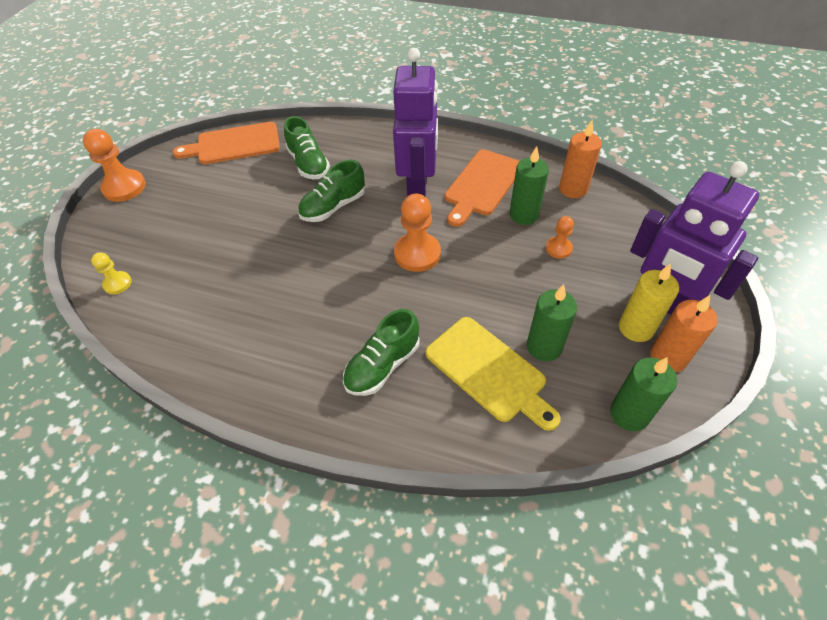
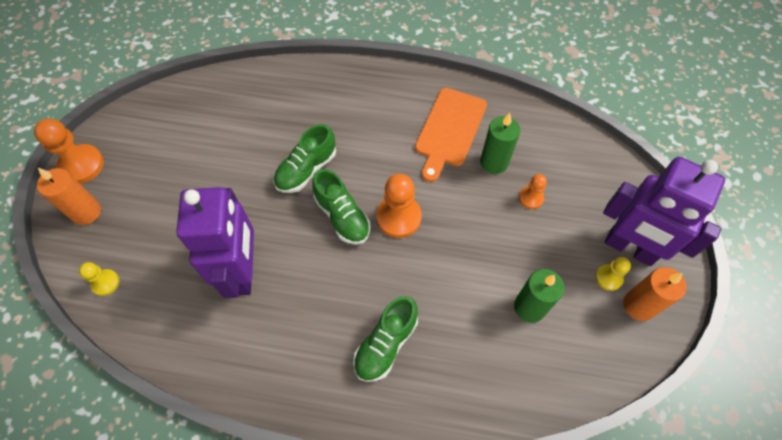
camera: 10 degrees left, 10 degrees up
orange cutting board [173,122,280,164] -> none
green shoe [284,116,330,179] -> green shoe moved to [312,169,370,245]
purple robot [393,48,438,197] -> purple robot moved to [176,187,254,298]
yellow cutting board [426,317,561,431] -> none
orange candle [559,120,602,198] -> orange candle moved to [37,168,101,225]
green candle [610,357,677,431] -> none
yellow candle [619,263,679,342] -> yellow pawn [595,257,631,291]

